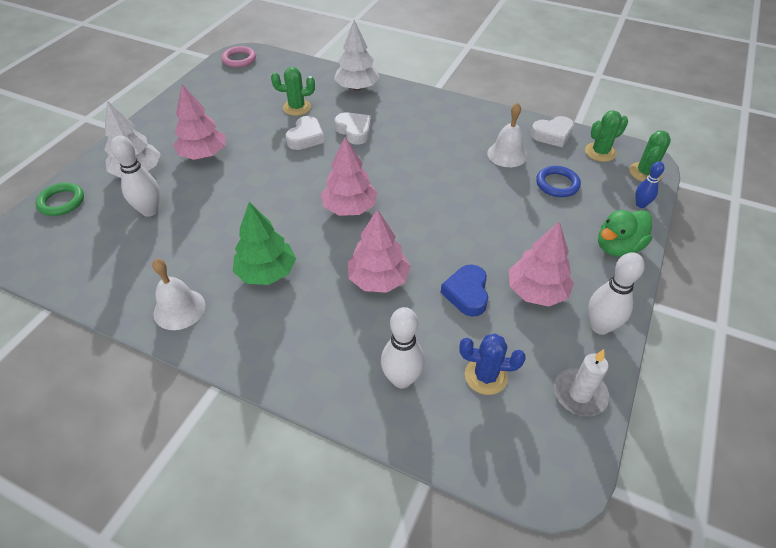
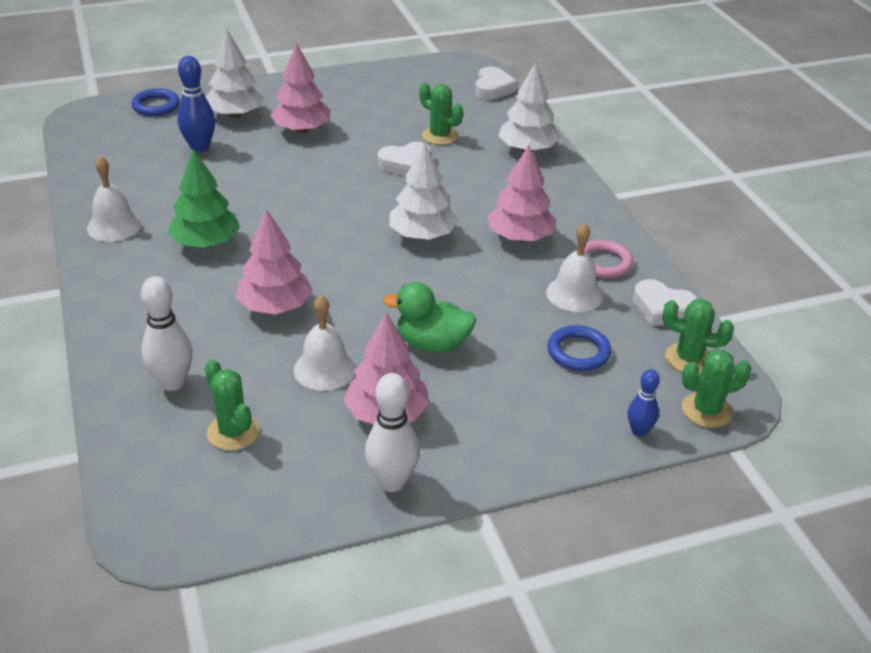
camera: 45 degrees right, 10 degrees down
green ring [36,183,84,216] -> blue ring [131,88,180,116]
white bowling pin [111,136,160,217] -> blue bowling pin [177,56,215,152]
pink ring [221,46,256,68] -> pink ring moved to [577,240,633,278]
pink tree [321,137,377,216] -> pink tree moved to [487,145,556,242]
white heart [335,112,371,145] -> white heart moved to [475,67,517,100]
blue heart [441,264,489,317] -> white bell [294,295,356,391]
blue cactus [459,334,526,395] -> green cactus [205,360,259,451]
white candle [554,349,609,416] -> none
green duck [598,210,652,257] -> green duck moved to [383,282,476,353]
none -> white tree [389,142,458,240]

